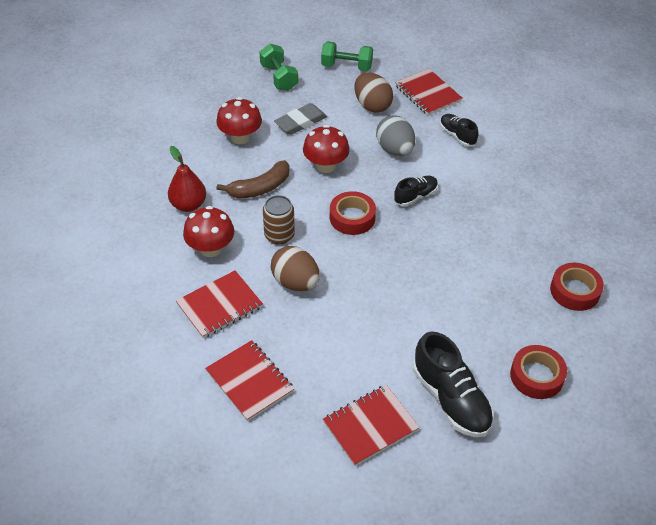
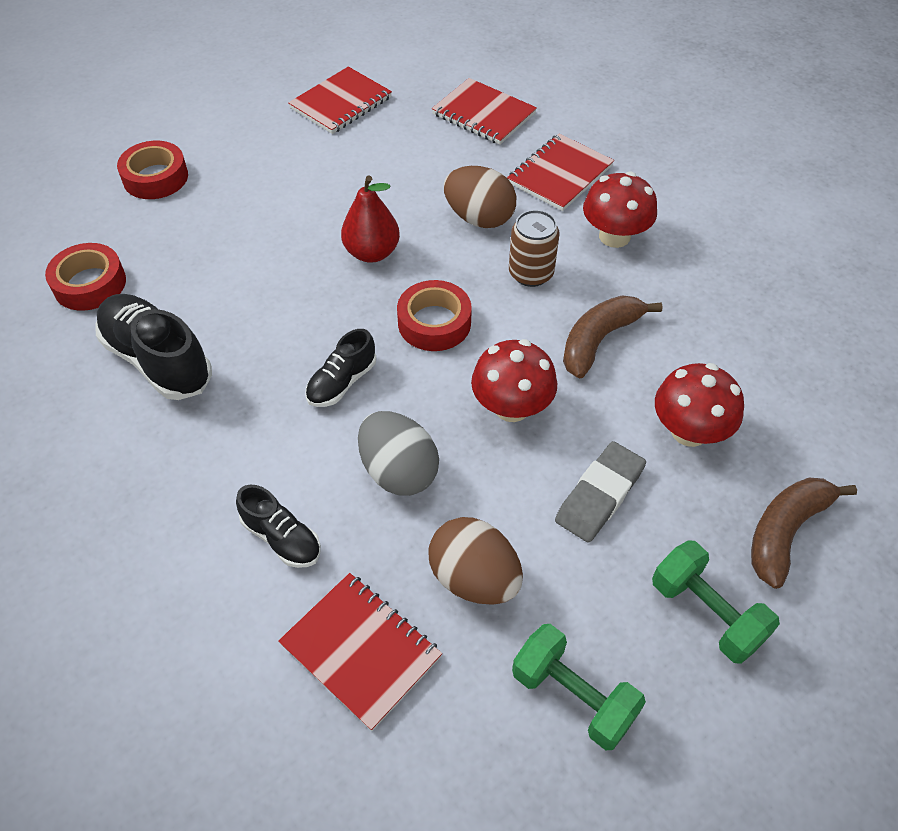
camera: 165 degrees right, 5 degrees up
red pear [168,146,206,212] -> red pear moved to [341,175,400,263]
green dumbbell [321,41,373,71] -> green dumbbell turned 45 degrees clockwise [512,624,646,750]
black shoe [413,331,494,437] -> black shoe moved to [96,294,212,400]
none -> brown banana [751,478,857,589]

